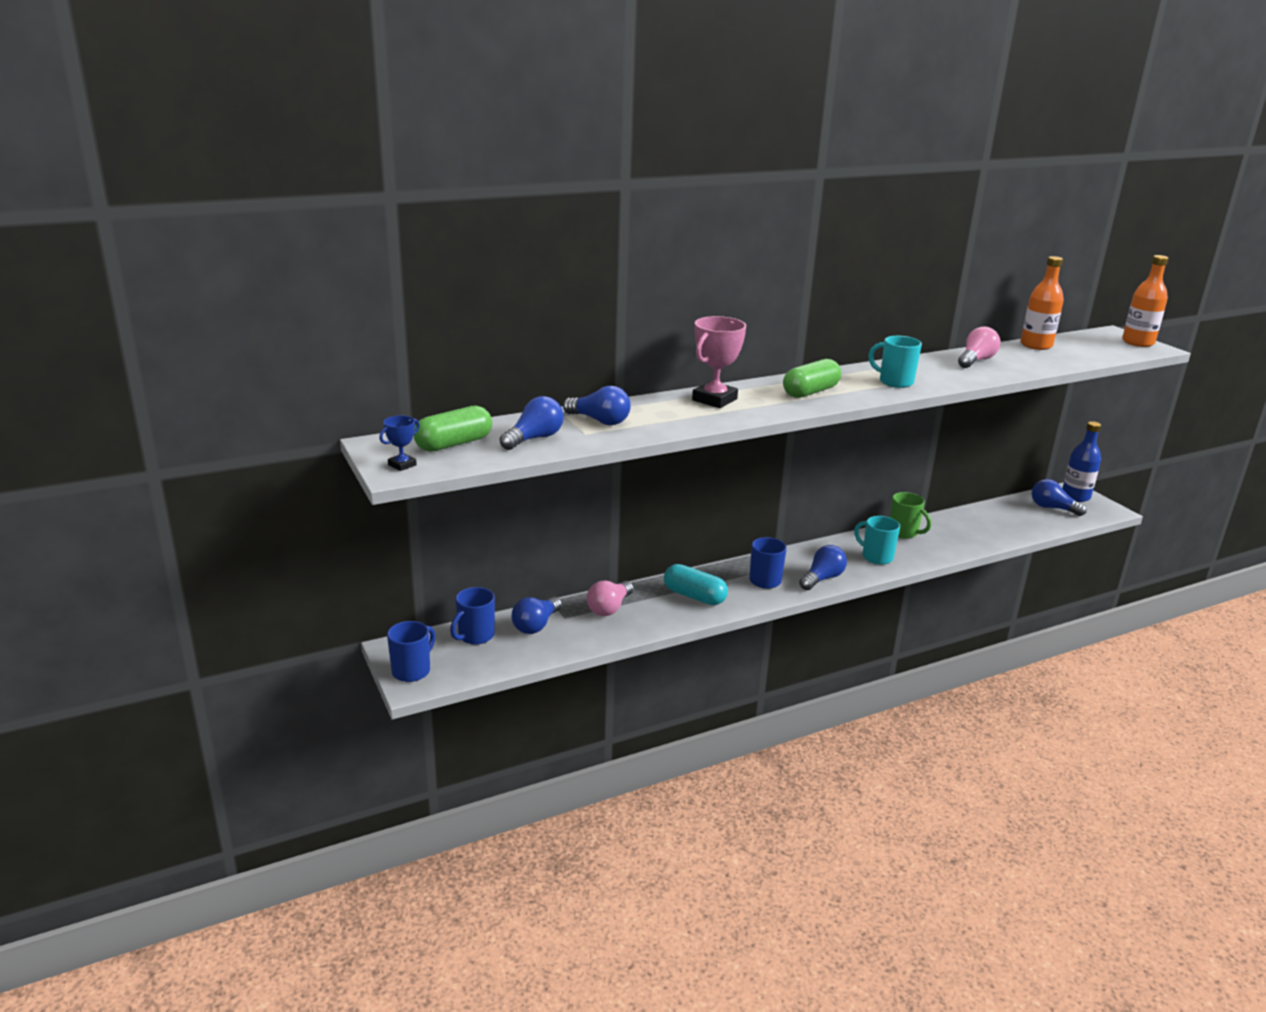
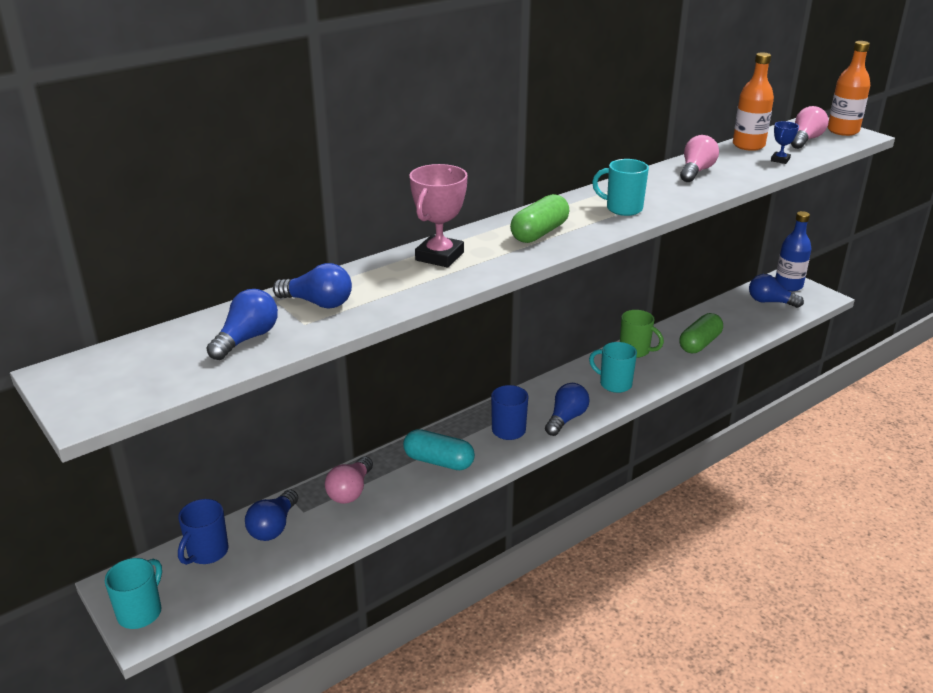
camera: 10 degrees left, 5 degrees up
blue trophy [379,415,420,471] -> blue trophy moved to [771,121,799,164]
blue mug [387,621,436,682] -> turquoise mug [105,558,162,629]
green capsule [414,406,492,452] -> green capsule moved to [680,313,723,353]
none -> pink light bulb [791,106,828,149]

